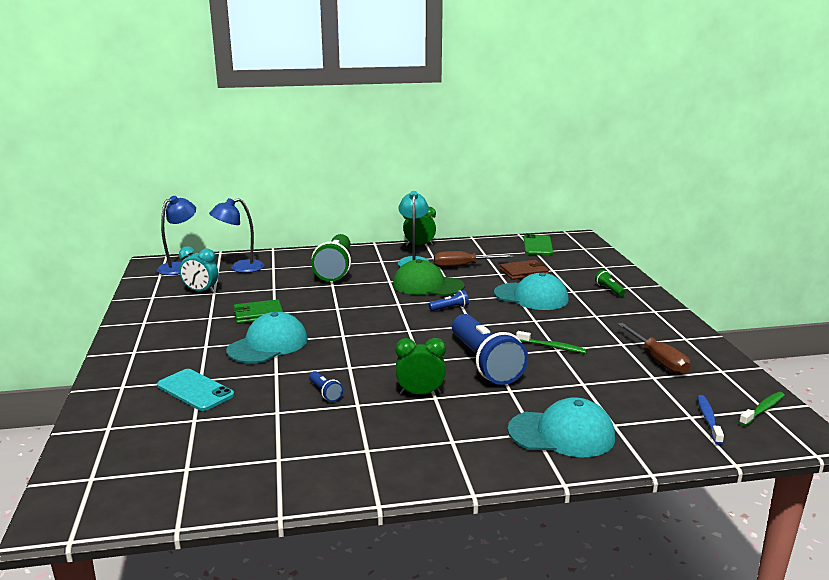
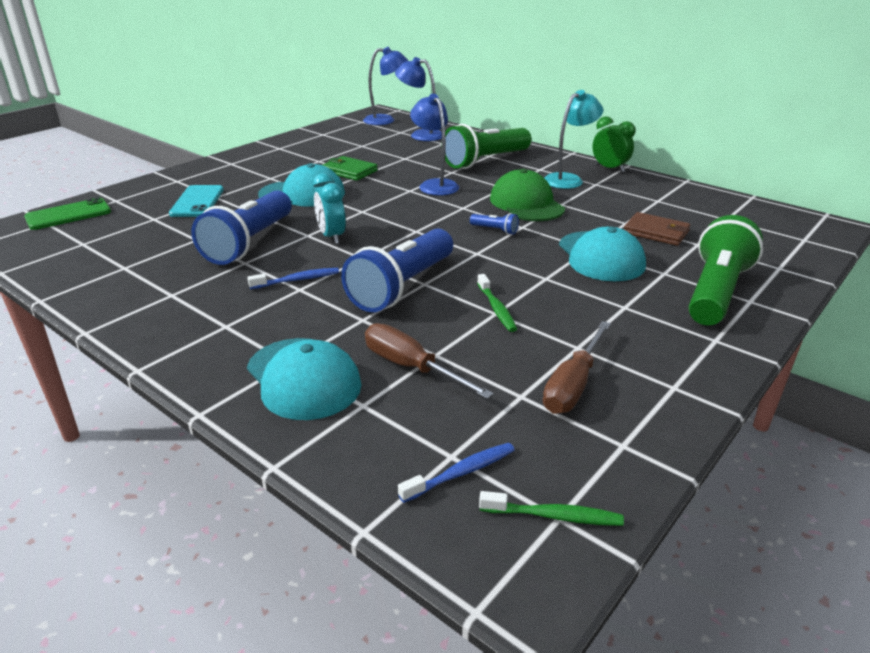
camera: 50 degrees right, 10 degrees up
turquoise clock [179,246,219,294] -> turquoise clock moved to [313,173,346,244]
blue flashlight [309,371,343,402] -> blue flashlight [191,191,292,265], size x2.48
green clock [395,338,446,395] -> blue toothbrush [247,268,339,289]
brown screwdriver [434,251,514,267] -> brown screwdriver moved to [365,323,494,399]
green phone [524,234,553,255] -> green phone moved to [24,197,111,230]
green flashlight [595,270,626,296] -> green flashlight [688,215,763,325], size x2.48
none -> blue lamp [410,94,459,196]

